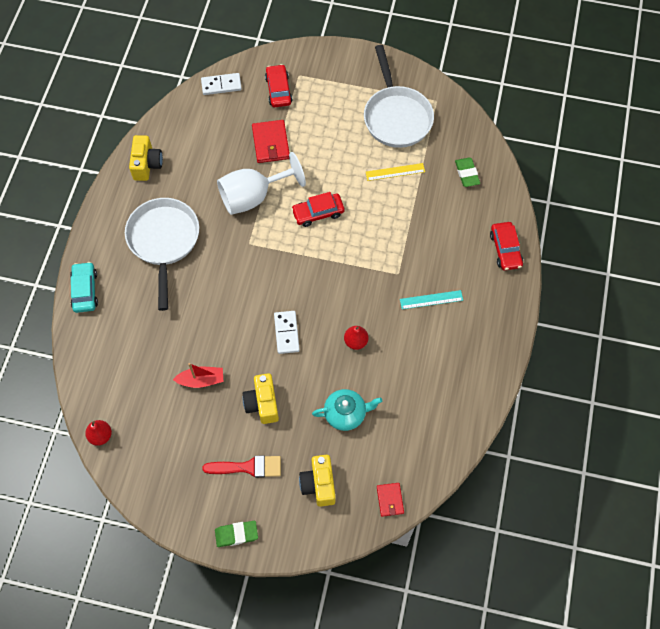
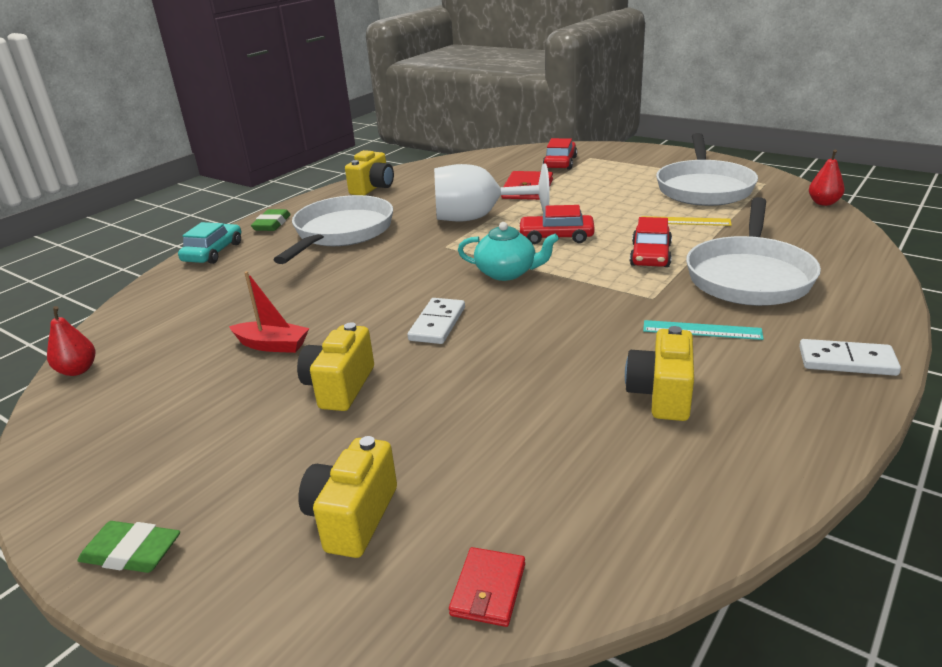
camera: 25 degrees right, 35 degrees down
white domino [201,73,242,95] -> white domino moved to [799,339,901,376]
red brush [202,455,281,478] -> none
turquoise teapot [312,389,382,431] -> turquoise teapot moved to [458,222,559,281]
red pear [344,326,368,350] -> red pear moved to [809,150,845,206]
green eraser [455,158,480,187] -> green eraser moved to [251,209,291,231]
red car [490,222,523,270] -> red car moved to [630,217,672,267]
none -> yellow camera [625,326,694,421]
none -> white pan [686,197,821,306]

